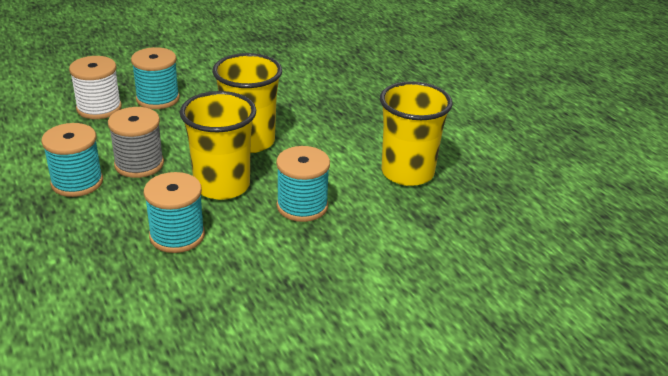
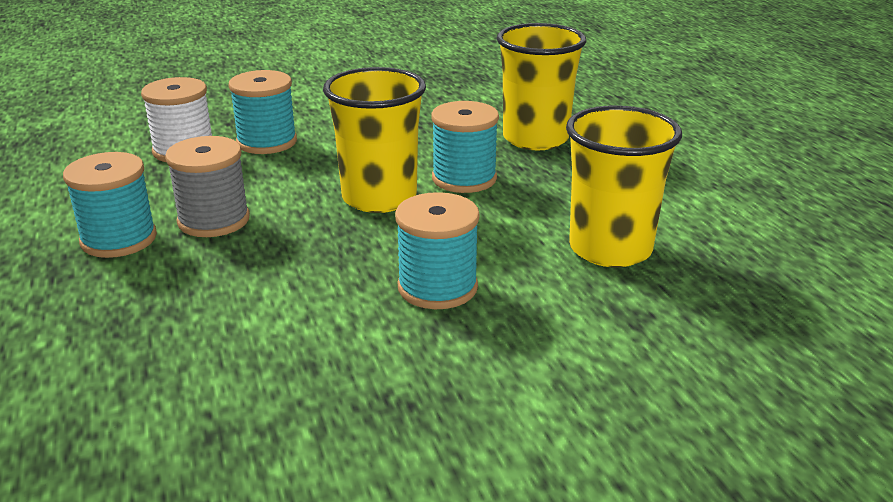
camera: 10 degrees right, 5 degrees down
turquoise spool [144,172,205,253] -> turquoise spool moved to [431,101,499,193]
yellow cup [180,91,256,200] -> yellow cup moved to [497,23,586,150]

